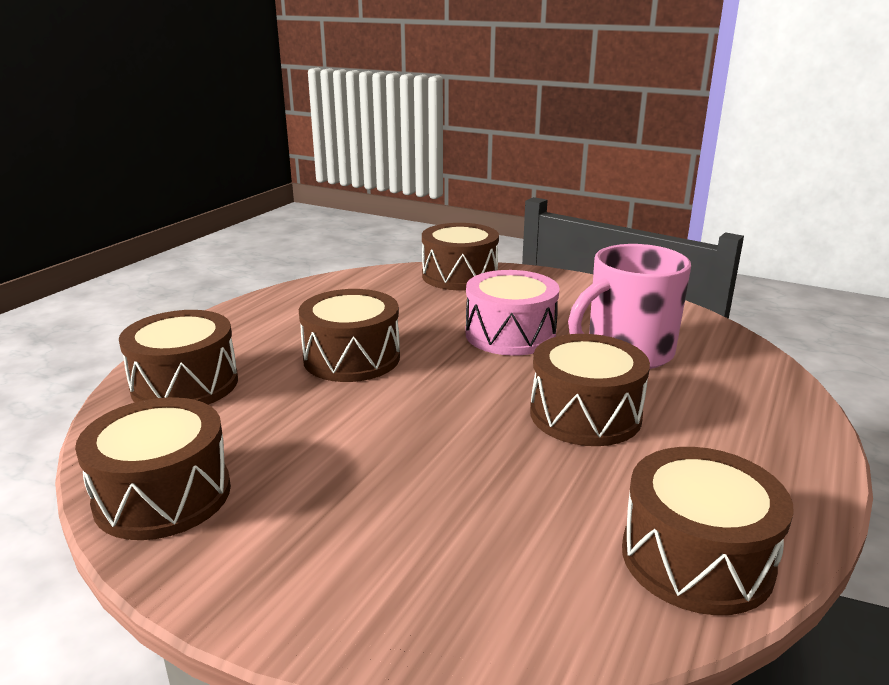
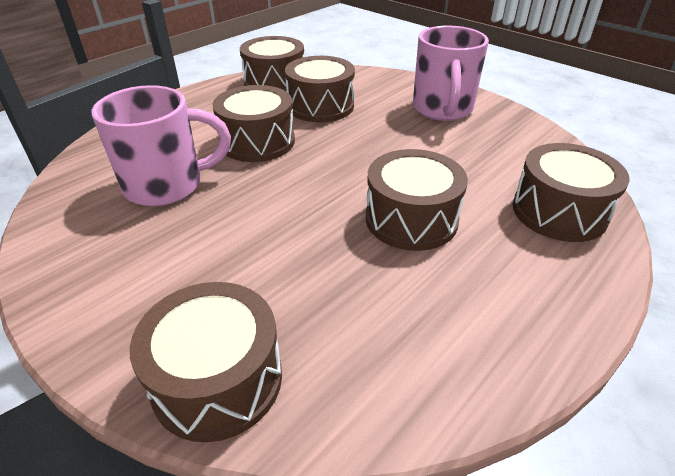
camera: 165 degrees left, 15 degrees up
brown drum [75,397,231,540] -> brown drum moved to [285,56,355,122]
pink drum [465,270,559,356] -> none
none -> pink mug [413,26,489,121]

